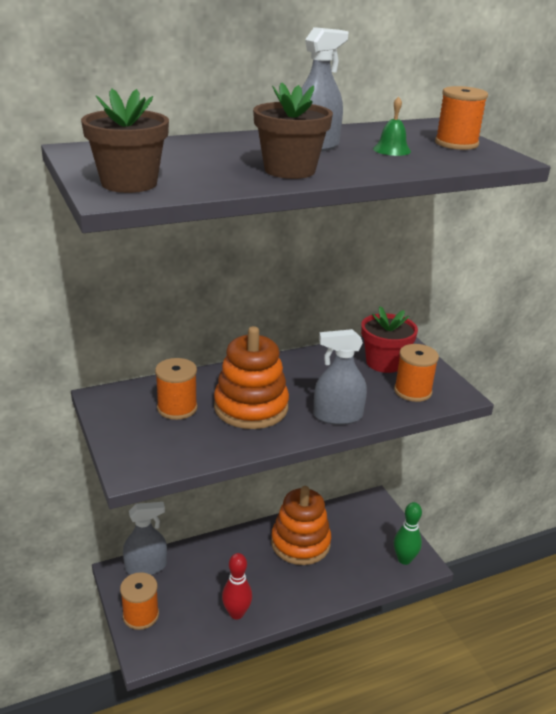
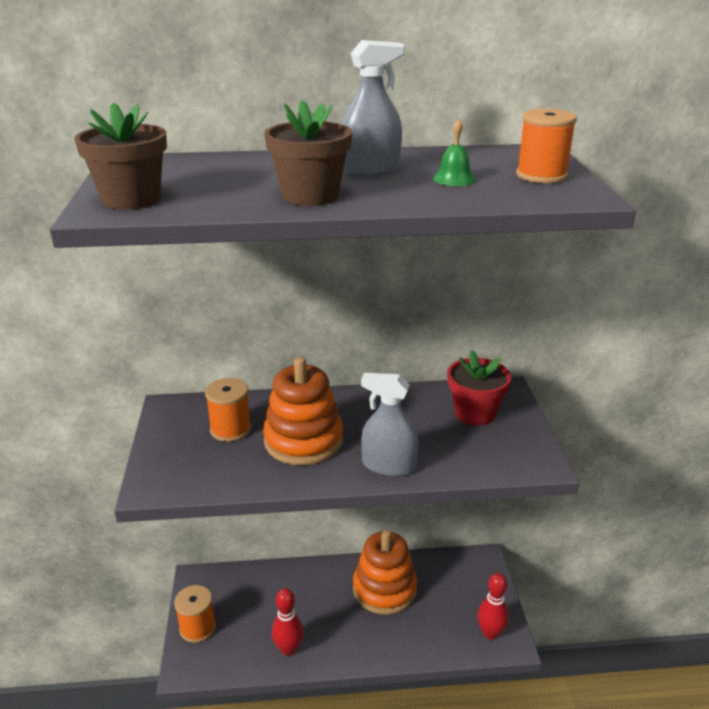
camera: 20 degrees right, 0 degrees up
grey spray bottle [123,502,167,575] -> none
orange spool [394,344,439,402] -> none
green bowling pin [394,502,422,565] -> red bowling pin [477,573,509,640]

